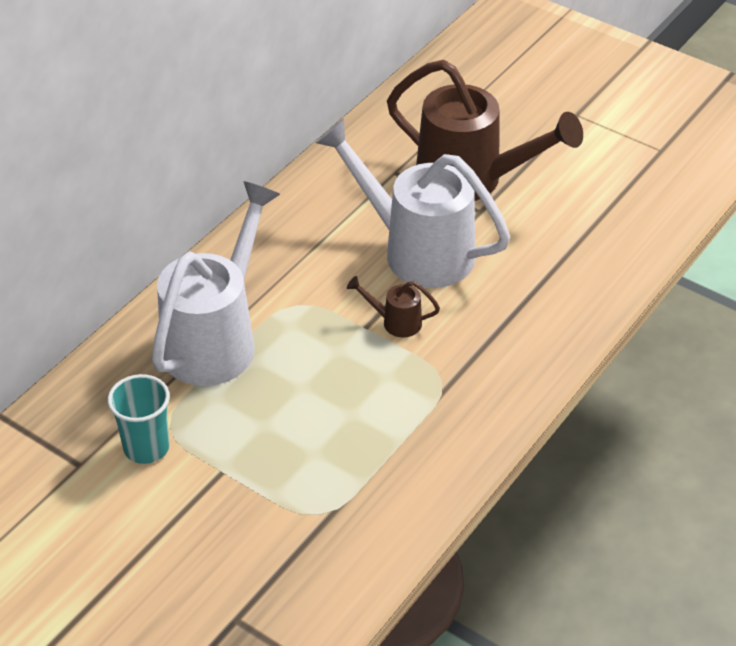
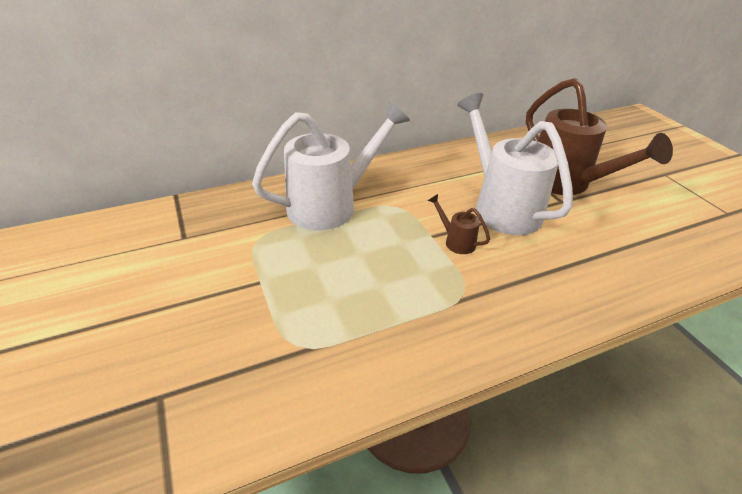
camera: 30 degrees right, 5 degrees down
turquoise cup [107,374,170,464] -> none

